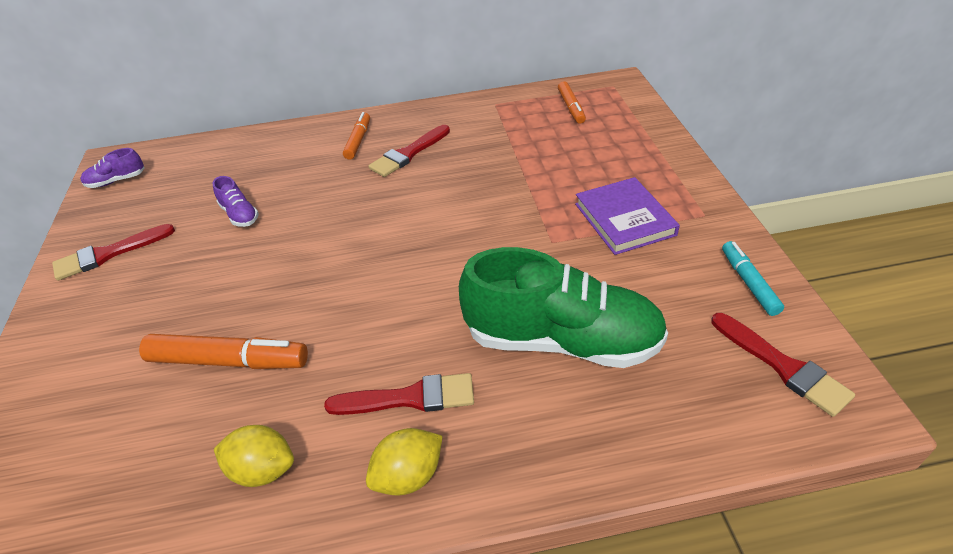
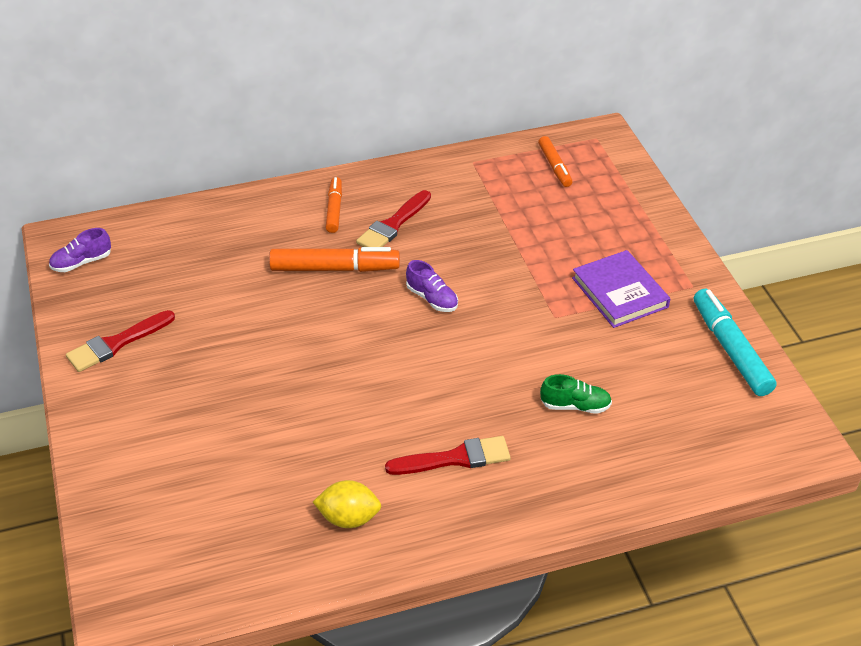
camera: 10 degrees left, 0 degrees up
orange marker [139,334,308,369] -> orange marker moved to [269,247,400,272]
purple shoe [212,176,259,227] -> purple shoe moved to [406,260,458,312]
yellow lemon [366,428,442,496] -> none
green shoe [459,247,668,368] -> green shoe [540,374,612,414], size x0.42
red brush [711,313,855,417] -> none
turquoise marker [722,241,784,316] -> turquoise marker [694,289,777,396], size x1.66

